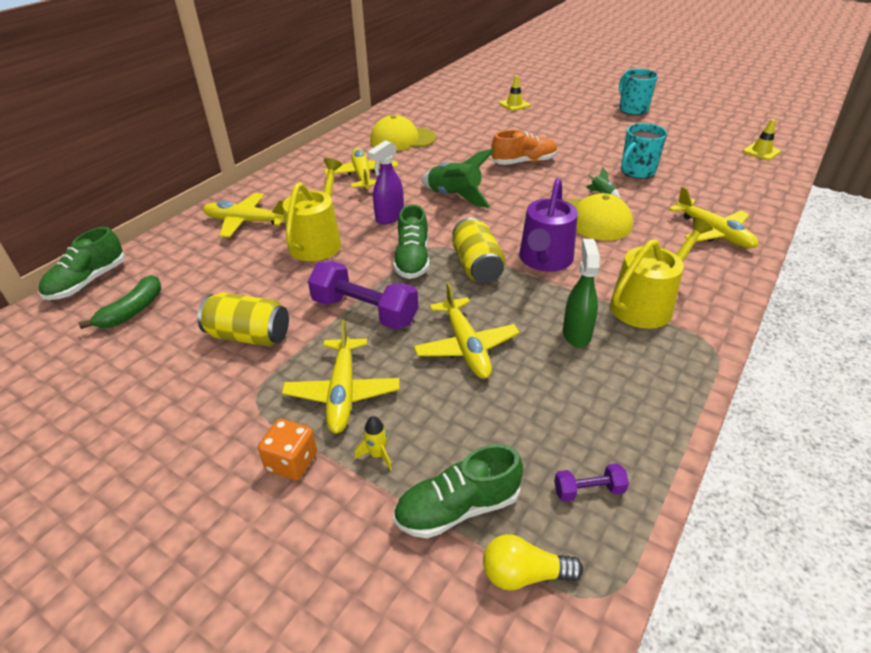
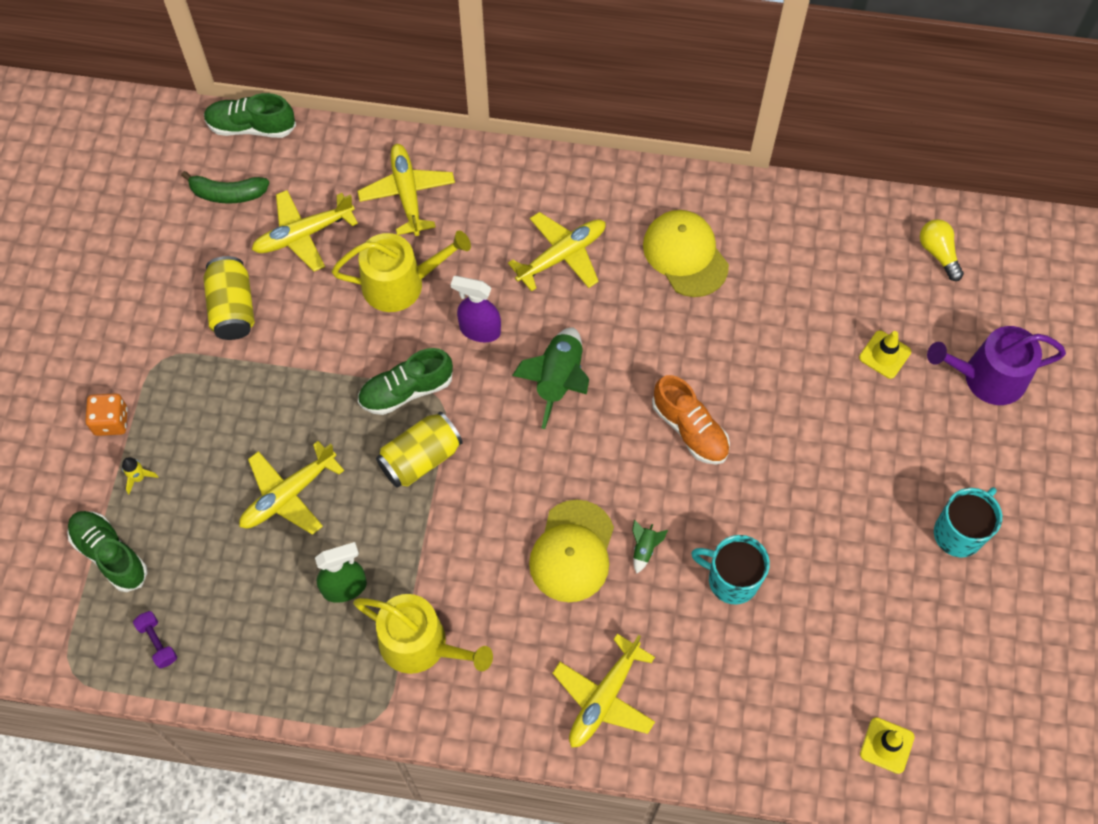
camera: 65 degrees right, 25 degrees up
yellow plane [282,320,399,434] -> yellow plane moved to [252,190,358,271]
purple dumbbell [308,261,418,329] -> none
yellow light bulb [483,534,583,591] -> yellow light bulb moved to [920,219,964,281]
purple watering can [519,178,578,272] -> purple watering can moved to [927,326,1066,405]

